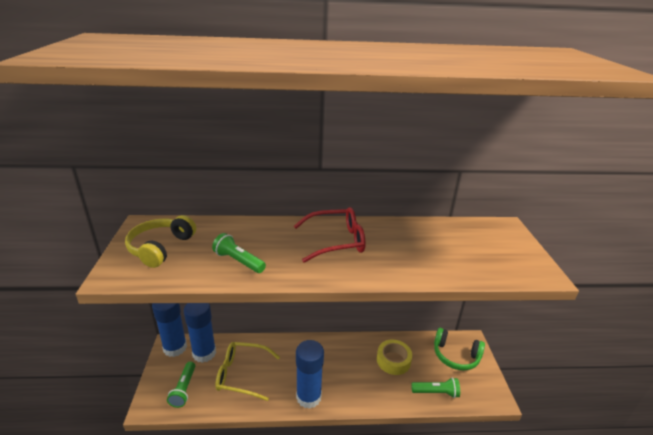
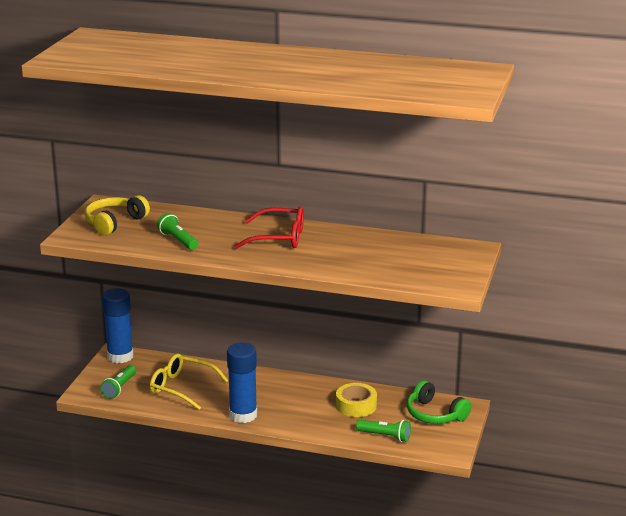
camera: 20 degrees right, 5 degrees down
blue glue stick [184,303,216,363] -> none

